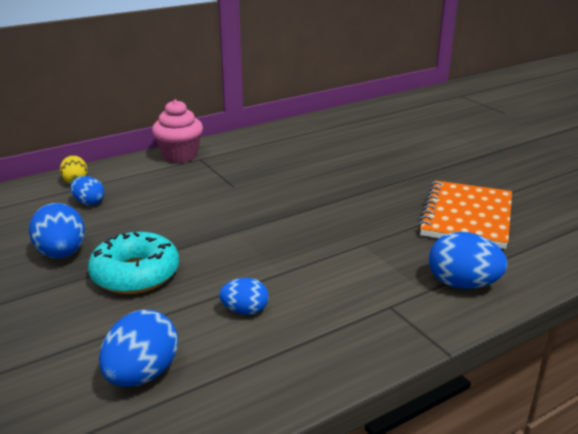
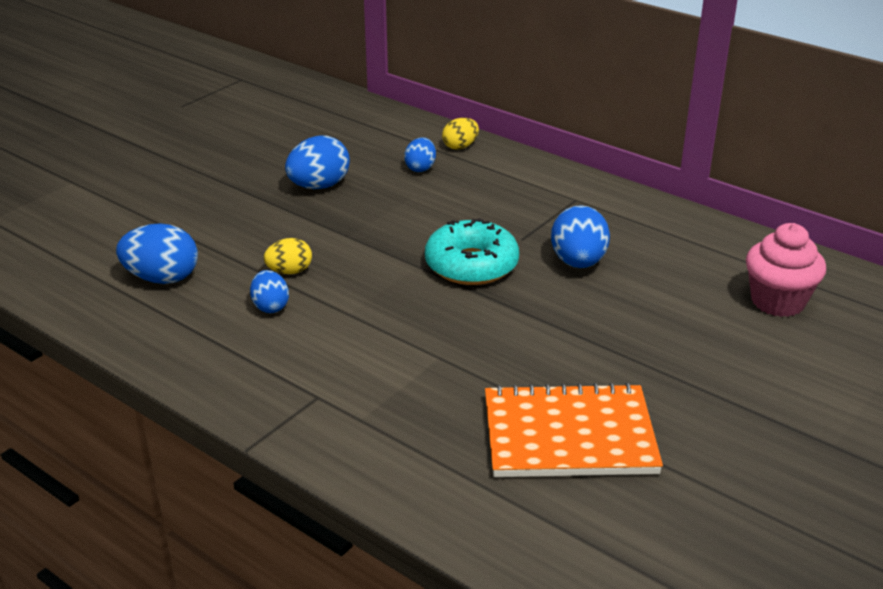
camera: 70 degrees right, 5 degrees up
turquoise donut [88,232,179,294] -> turquoise donut moved to [425,218,519,285]
pink cupcake [152,99,203,163] -> pink cupcake moved to [746,223,826,317]
blue egg [429,232,508,289] -> blue egg moved to [551,205,610,268]
none -> yellow egg [264,238,312,274]

